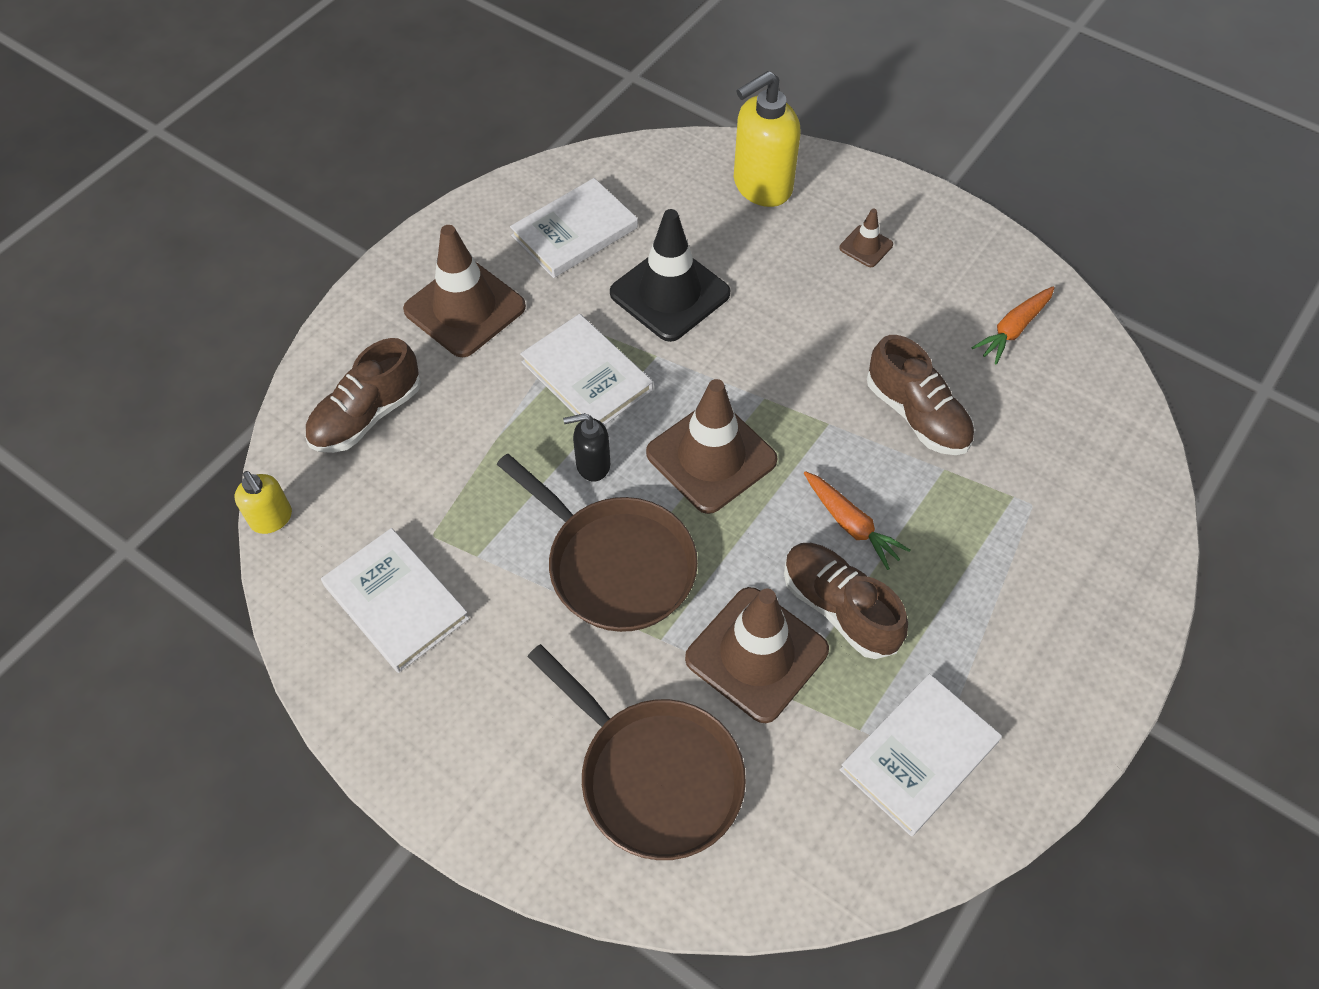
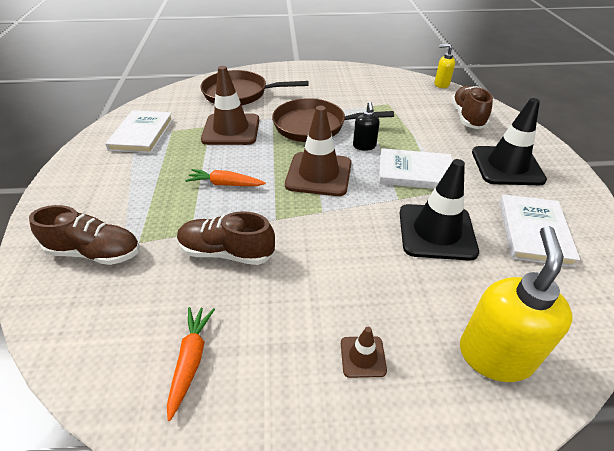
camera: 140 degrees right, 15 degrees down
white book [321,528,469,673] -> none
brown traffic cone [403,225,526,357] -> black traffic cone [472,98,547,185]
black soap dispenser [563,413,610,481] -> black soap dispenser turned 135 degrees clockwise [353,102,380,151]
brown shoe [784,543,908,659] -> brown shoe moved to [29,205,140,265]

